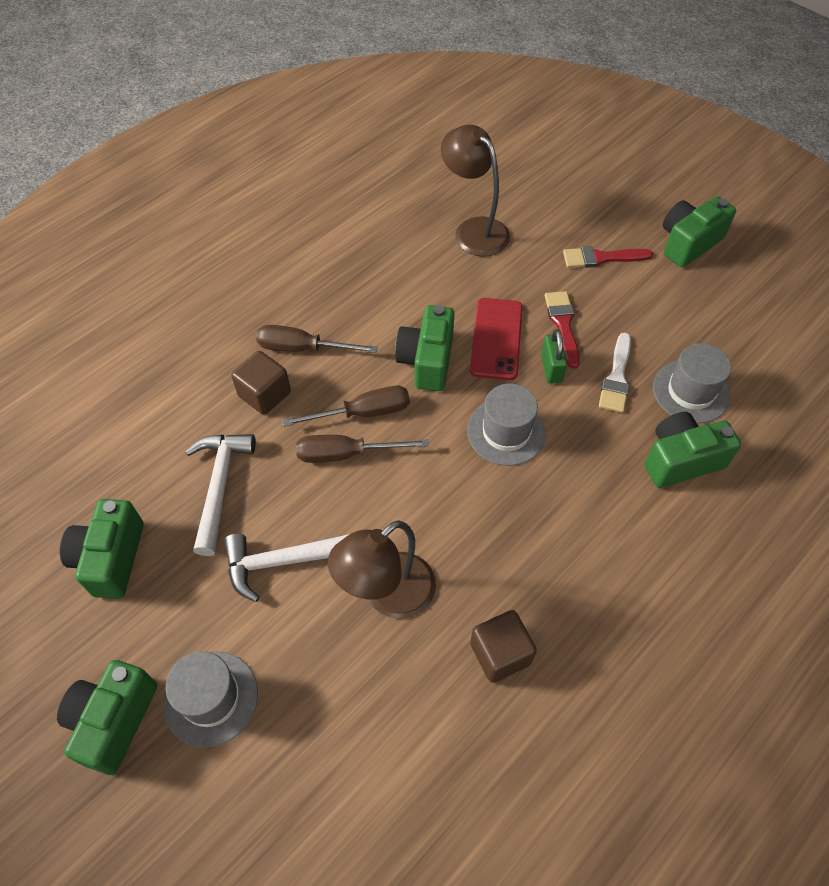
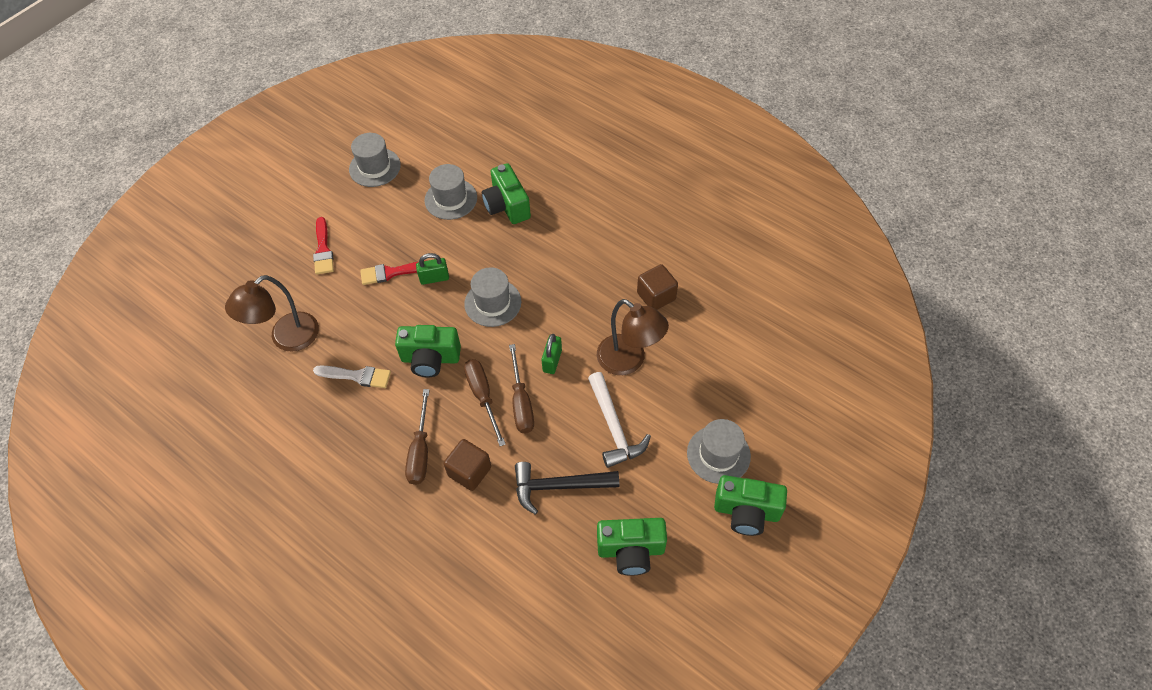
camera: 95 degrees left, 0 degrees up
white hammer [185,434,256,556] -> black hammer [515,462,619,515]
red phone [470,298,523,380] -> none
white brush [599,333,631,413] -> white brush moved to [313,365,391,388]
green camera [663,196,736,267] -> none
none -> grey hat [349,133,401,187]
none -> green padlock [541,334,562,374]

